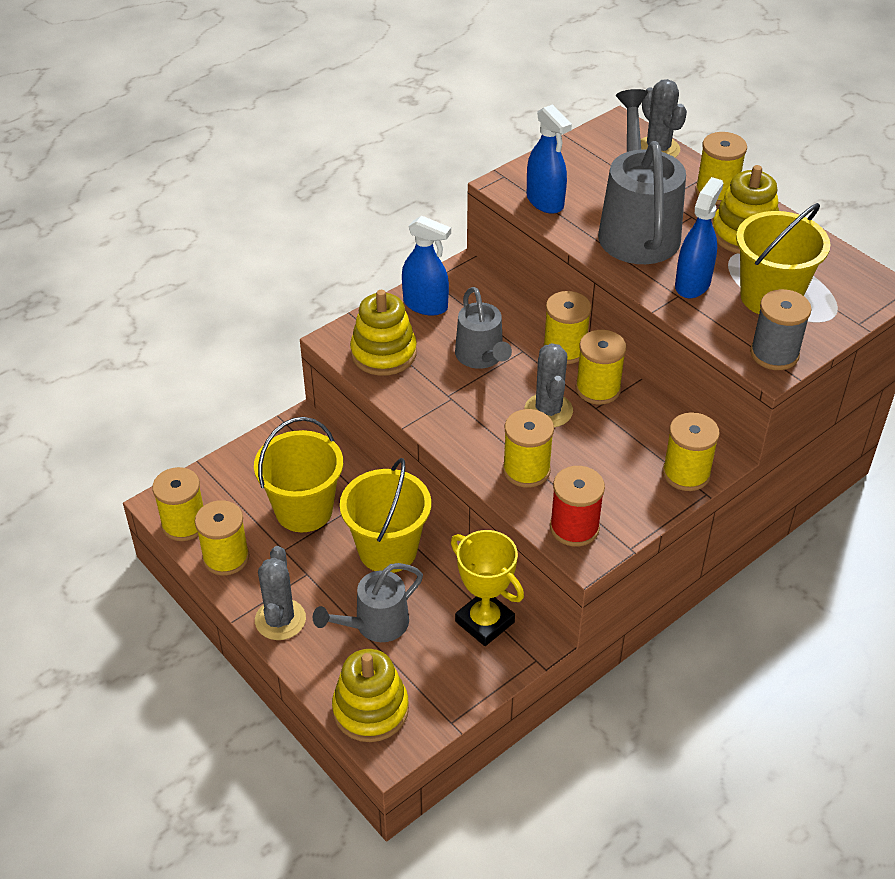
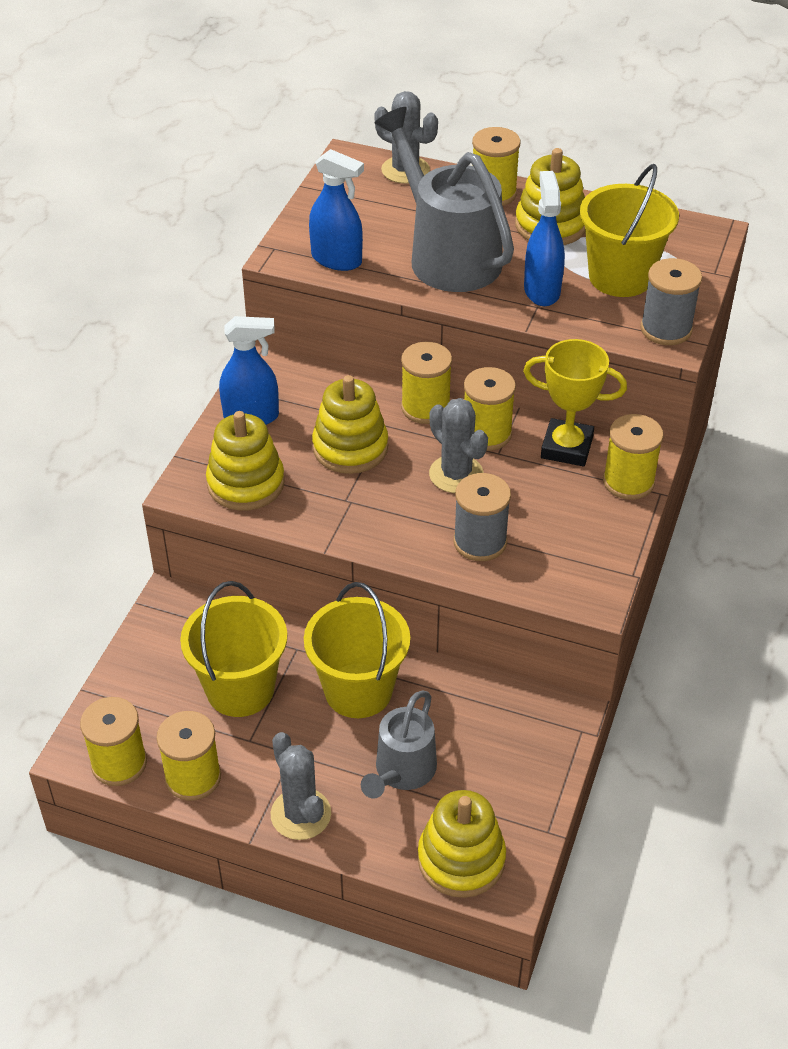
camera: 30 degrees left, 0 degrees up
yellow trophy [451,530,524,646] -> yellow trophy moved to [523,339,627,467]
grey watering can [455,287,512,369] -> yellow stacking toy [312,375,388,474]
yellow spool [503,409,554,488] -> grey spool [453,473,511,561]
red spool [550,466,605,547] -> none

